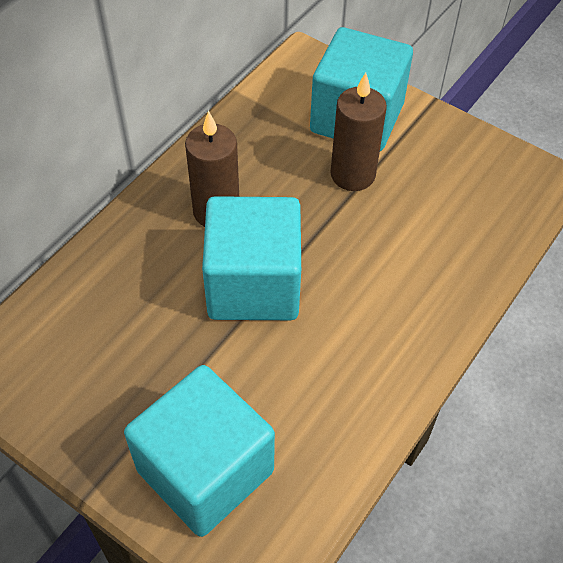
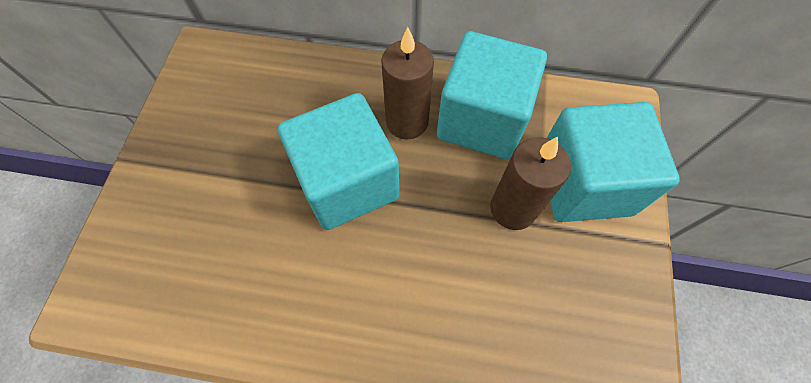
camera: 65 degrees right, 10 degrees up
turquoise cube [124,365,275,537] -> turquoise cube moved to [437,31,547,159]

